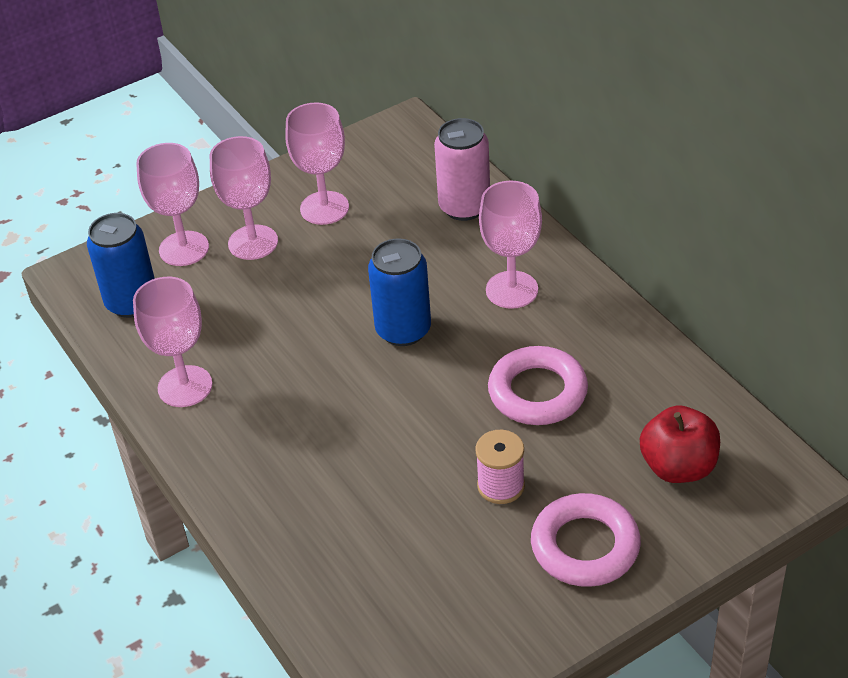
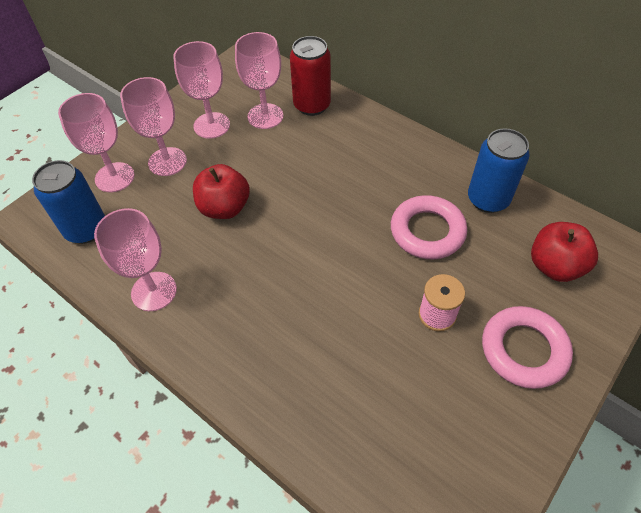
camera: 20 degrees left, 10 degrees up
blue can [368,238,431,346] -> blue can moved to [468,128,530,213]
pink can [434,118,490,221] -> red can [290,36,331,116]
pink goblet [479,181,542,309] -> pink goblet moved to [235,32,283,129]
none -> red apple [193,164,250,219]

